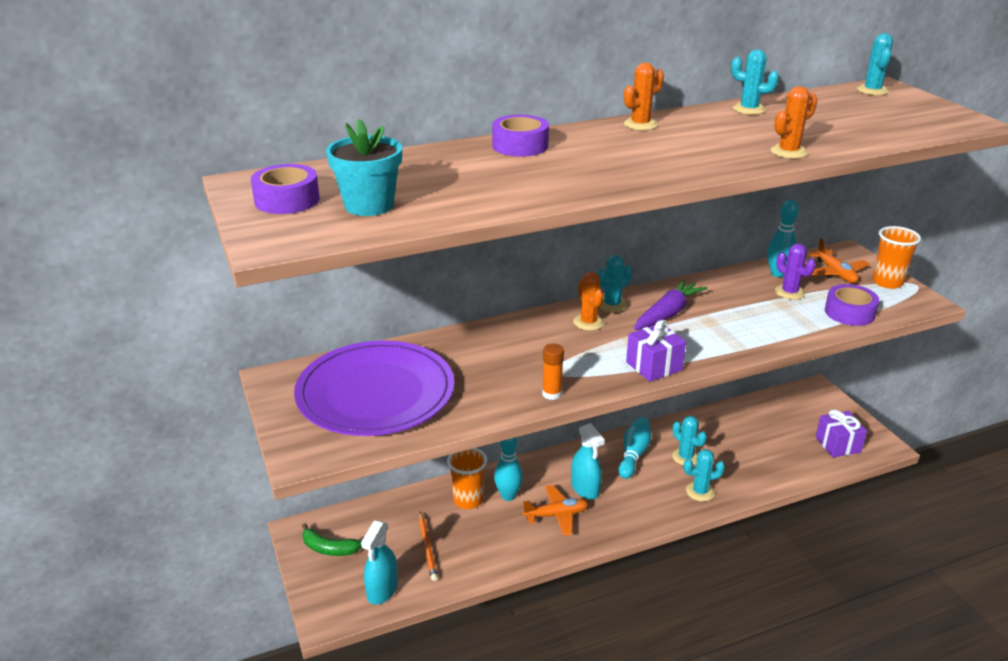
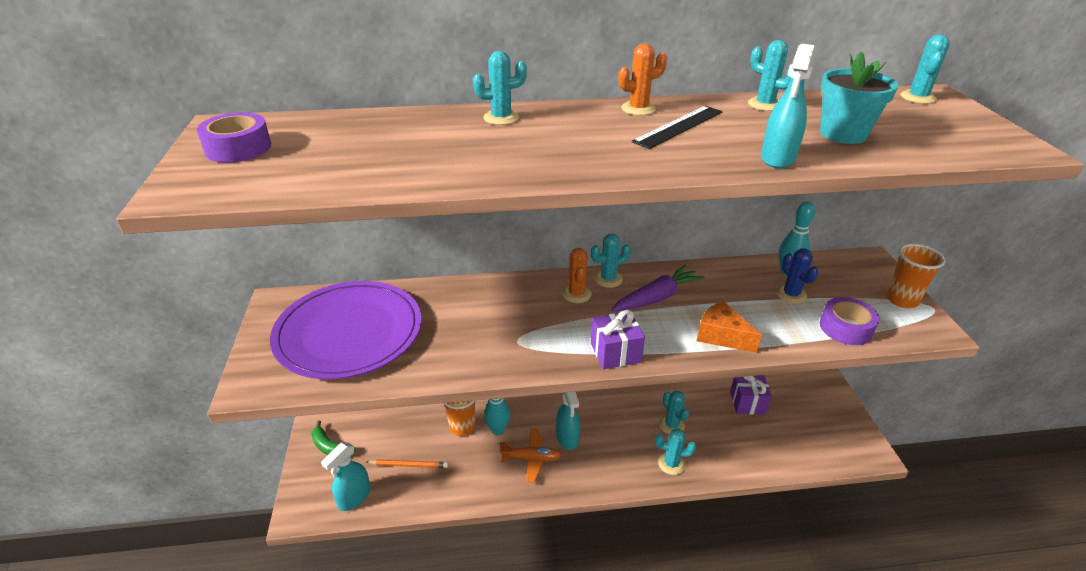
camera: 15 degrees right, 5 degrees up
turquoise flower pot [326,119,402,216] -> turquoise flower pot moved to [820,51,898,144]
orange pencil [419,512,438,581] -> orange pencil turned 90 degrees counterclockwise [366,459,449,468]
purple tape [492,115,549,157] -> turquoise cactus [473,51,527,125]
orange glue stick [542,343,564,400] -> none
turquoise bowling pin [618,417,651,479] -> none
orange cactus [771,86,818,159] -> turquoise spray bottle [761,44,815,168]
purple cactus [775,243,816,300] -> blue cactus [776,249,818,304]
orange plane [808,238,870,283] -> none
purple gift [816,409,867,457] -> purple gift moved to [730,375,772,415]
none -> black ruler [632,106,723,149]
none -> orange cheese [697,301,762,353]

